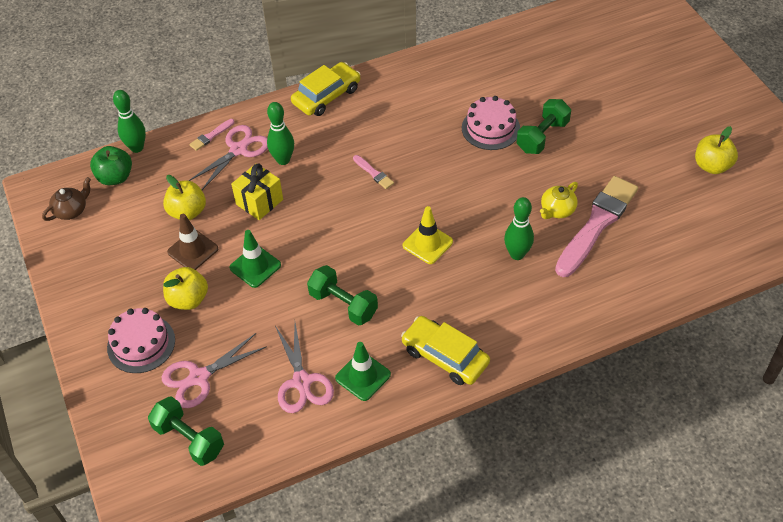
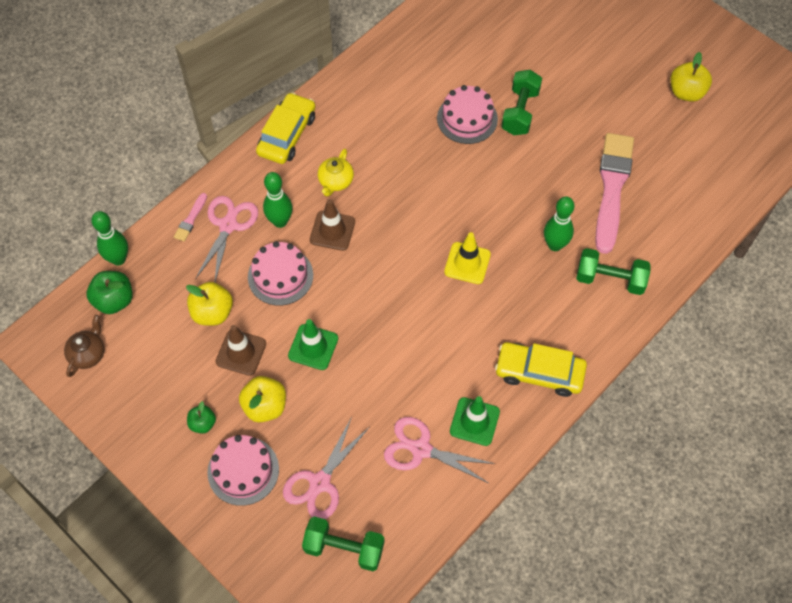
camera: 25 degrees left, 10 degrees up
yellow gift [231,163,283,220] -> pink cake [248,241,313,305]
pink scissors [275,323,334,413] -> pink scissors turned 150 degrees clockwise [384,417,495,483]
green dumbbell [307,265,378,325] -> green dumbbell moved to [576,248,651,295]
pink brush [353,155,394,189] -> none
yellow teapot [540,182,578,219] -> yellow teapot moved to [318,149,354,197]
none -> green apple [187,401,216,434]
none -> brown traffic cone [310,199,355,251]

